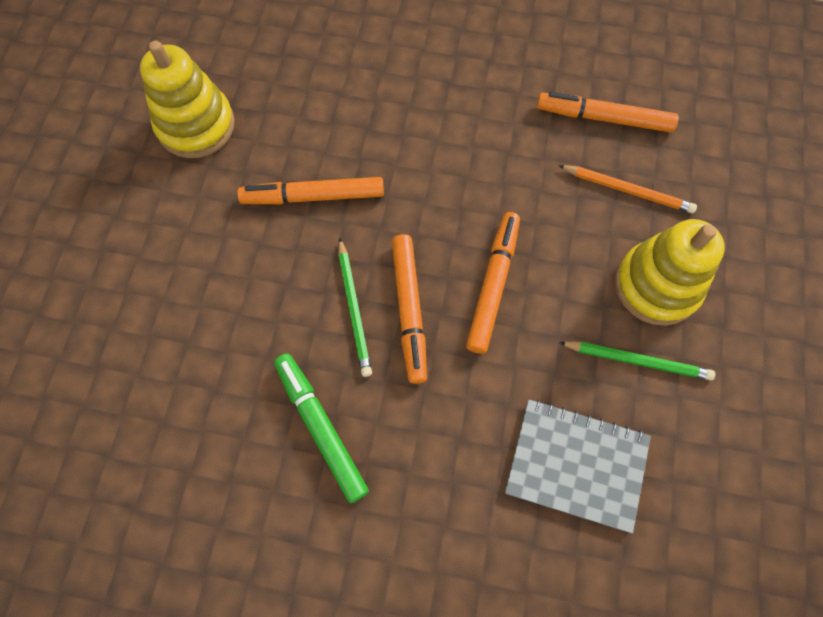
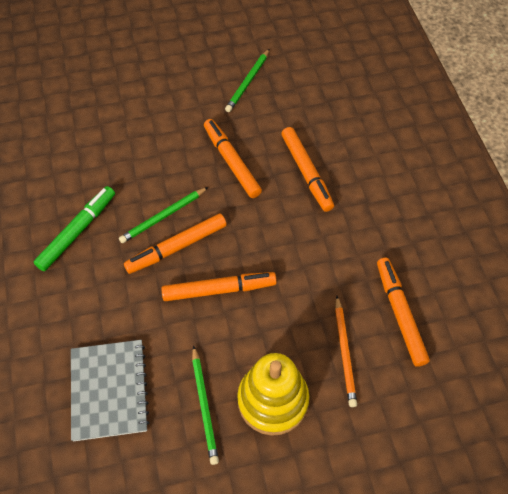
camera: 65 degrees right, 10 degrees down
yellow stacking toy [140,41,235,158] -> green pencil [225,49,269,112]
none -> orange marker [281,127,334,212]

